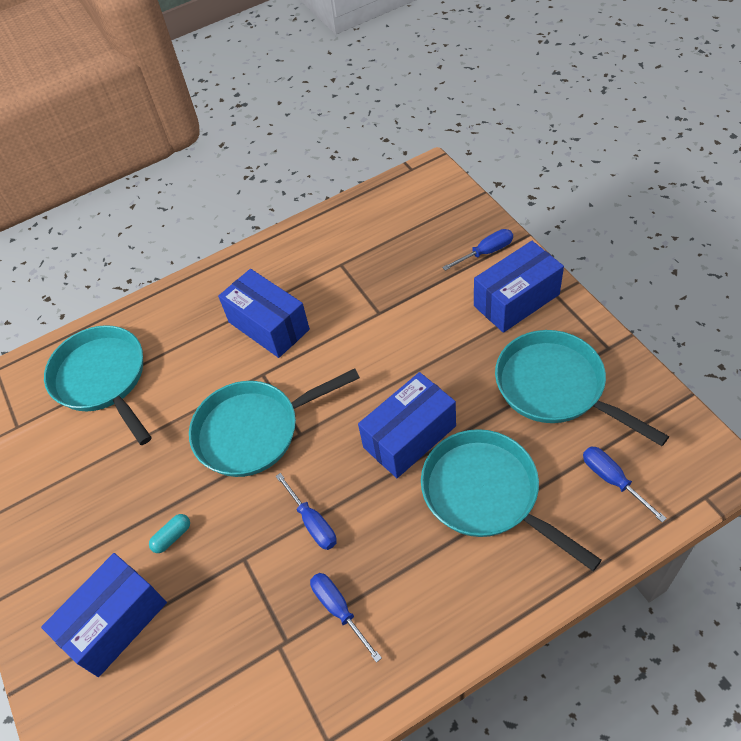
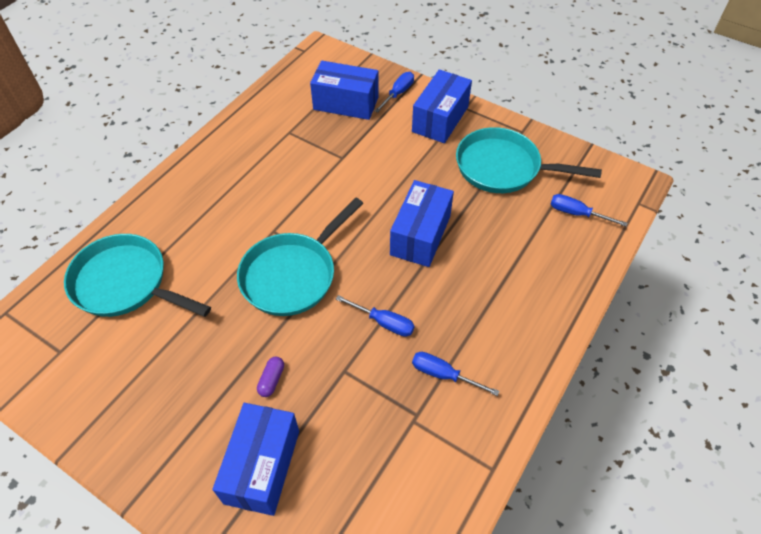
camera: 35 degrees left, 0 degrees up
turquoise capsule [149,514,190,553] -> purple capsule [257,357,284,397]
blue box [218,269,310,358] -> blue box moved to [310,61,379,120]
turquoise pan [421,429,602,571] -> none

